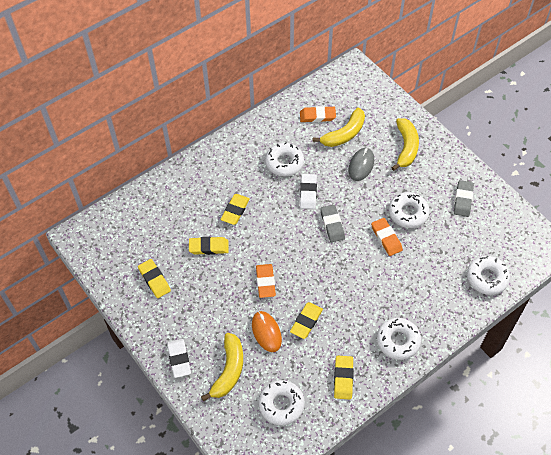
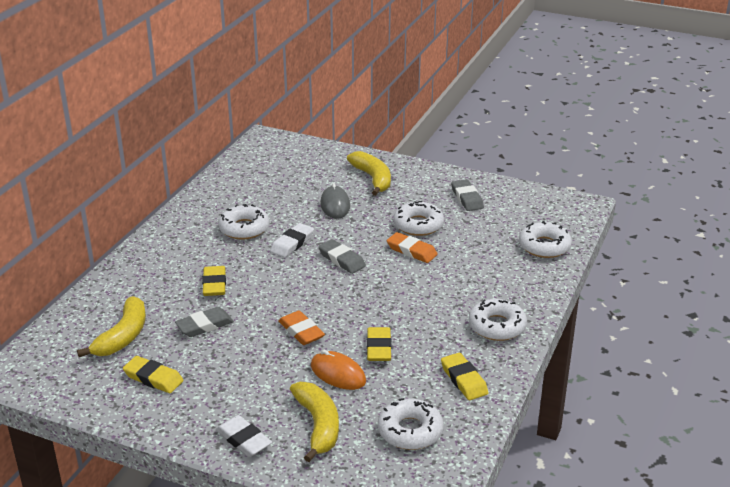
camera: 30 degrees left, 25 degrees down
yellow eraser [189,237,229,255] -> grey eraser [175,307,234,337]
orange eraser [300,106,336,122] -> none
white eraser [300,174,317,209] -> white eraser turned 60 degrees clockwise [270,223,314,258]
yellow banana [313,107,365,147] -> yellow banana moved to [77,296,146,357]

